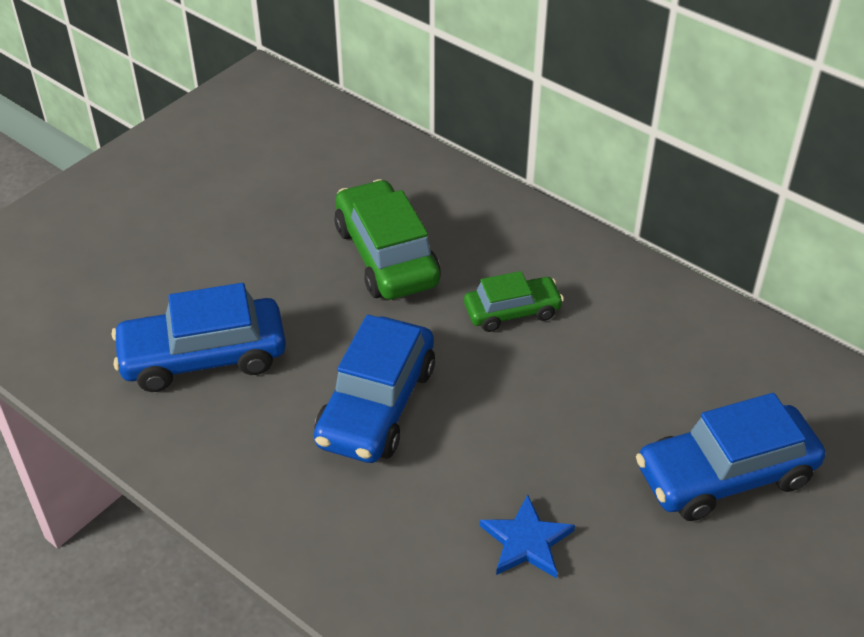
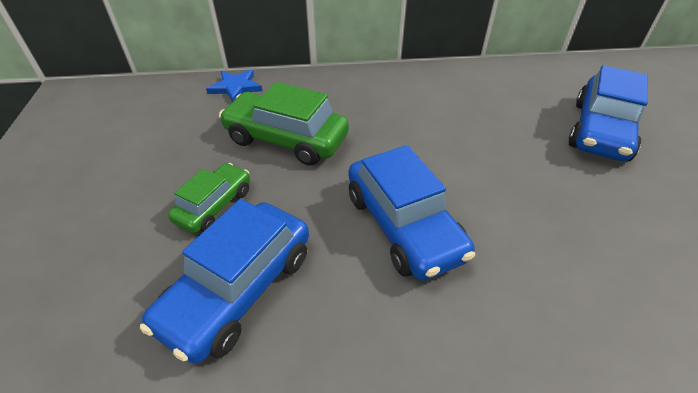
camera: 45 degrees left, 0 degrees up
green car [464,271,564,332] -> green car moved to [168,163,250,233]
blue star [480,495,575,578] -> blue star moved to [206,69,263,102]

